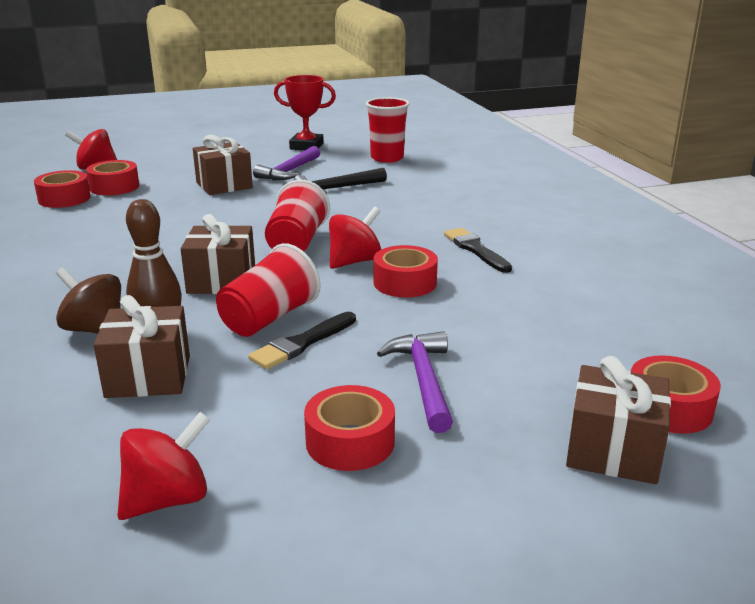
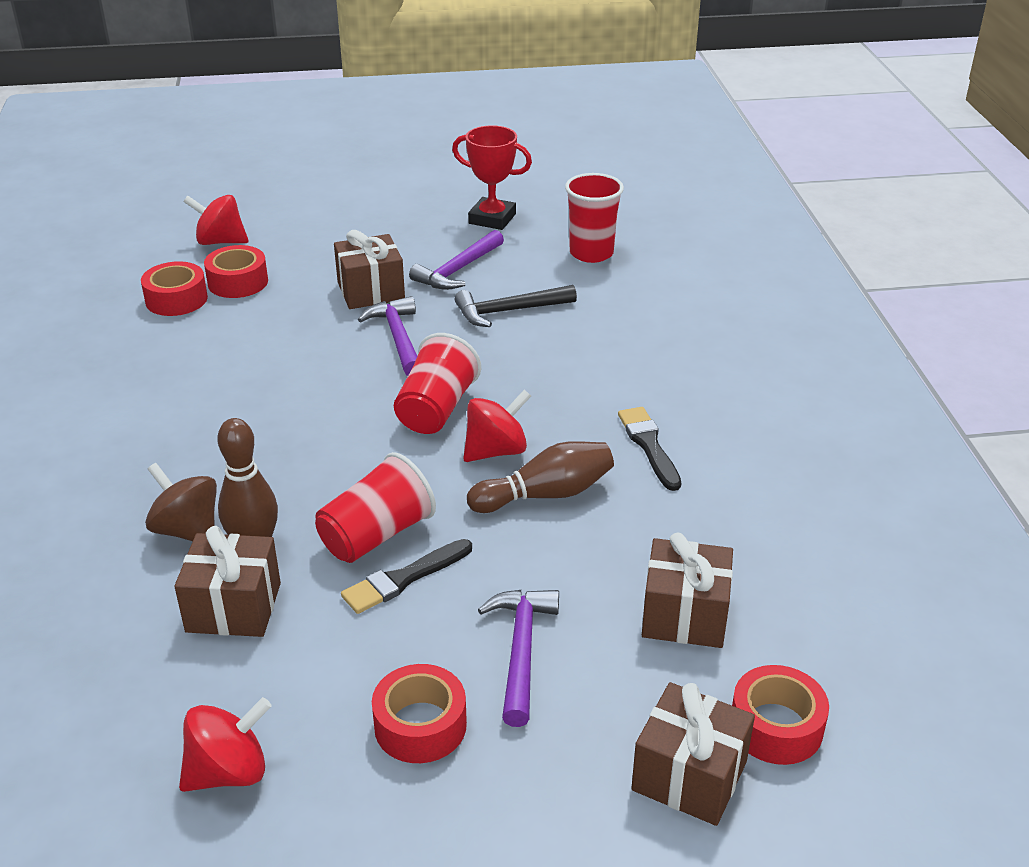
camera: 10 degrees right, 10 degrees up
brown gift [181,214,255,294] -> brown gift moved to [642,532,733,648]
red tape [374,245,438,298] -> brown bowling pin [467,441,614,513]
none -> purple hammer [358,296,417,376]

